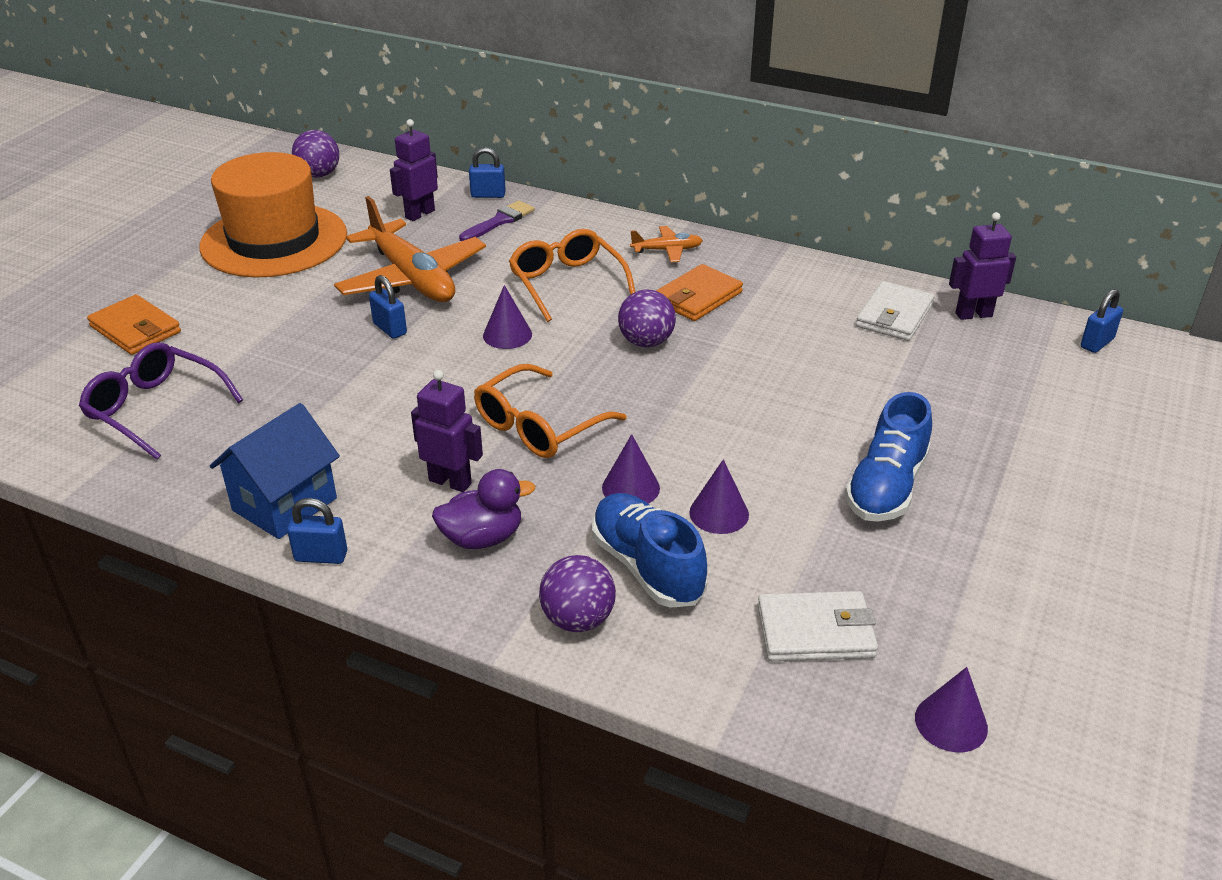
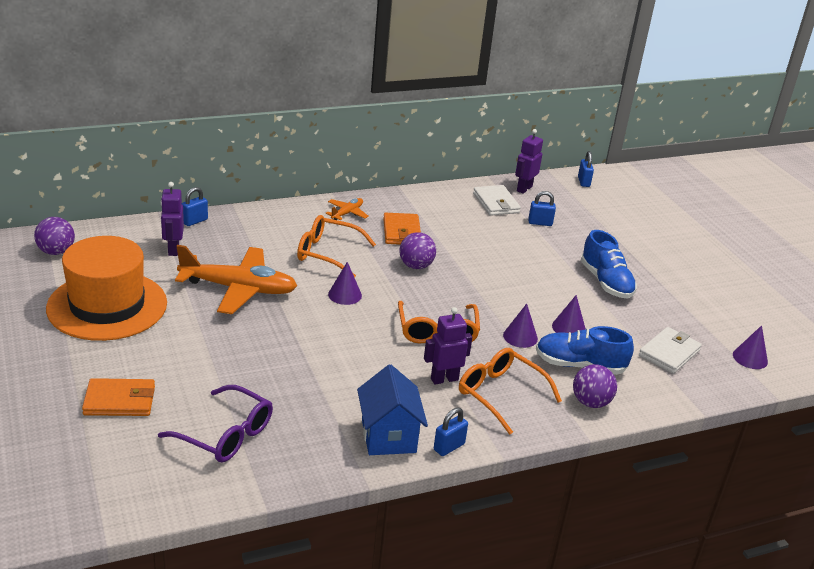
camera: 50 degrees left, 5 degrees down
purple glasses [79,342,243,460] -> purple glasses turned 135 degrees counterclockwise [158,385,273,462]
blue padlock [369,275,407,339] -> blue padlock moved to [528,191,556,226]
purple duck [432,469,535,549] -> orange glasses [459,348,562,435]
purple brush [459,200,535,241] -> none

